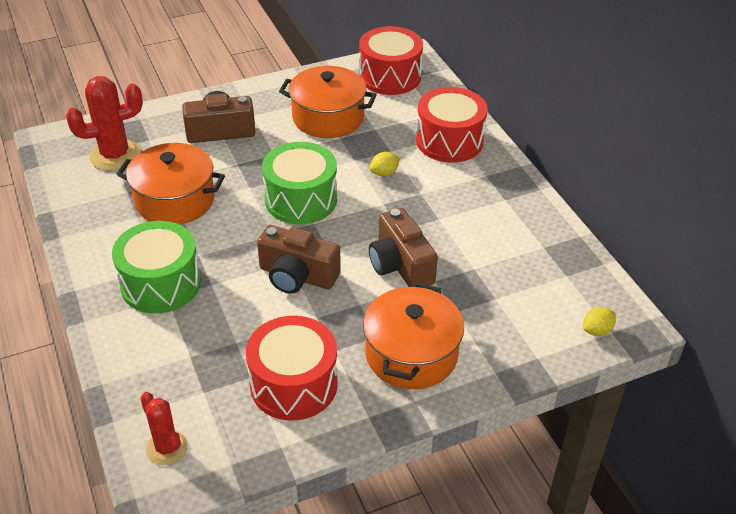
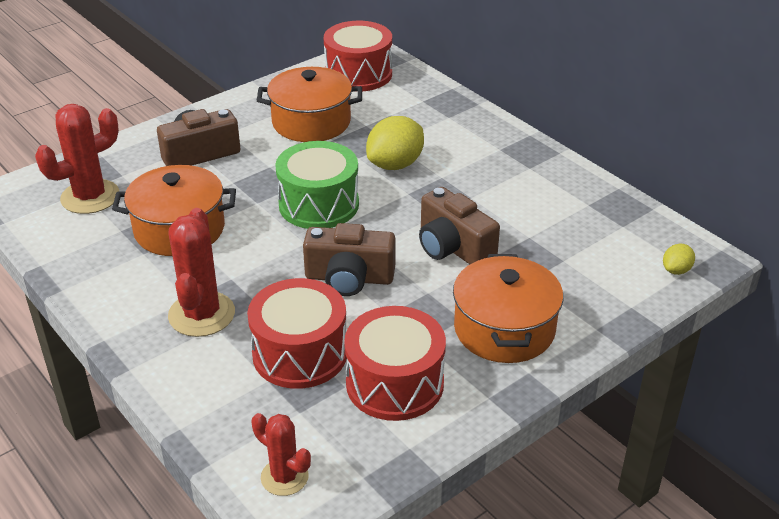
camera: 15 degrees left, 5 degrees down
green drum [112,221,201,313] -> red cactus [168,208,235,337]
yellow lemon [370,152,400,176] -> yellow lemon [366,116,424,170], size x1.99
red drum [416,87,487,163] -> red drum moved to [247,278,347,389]

